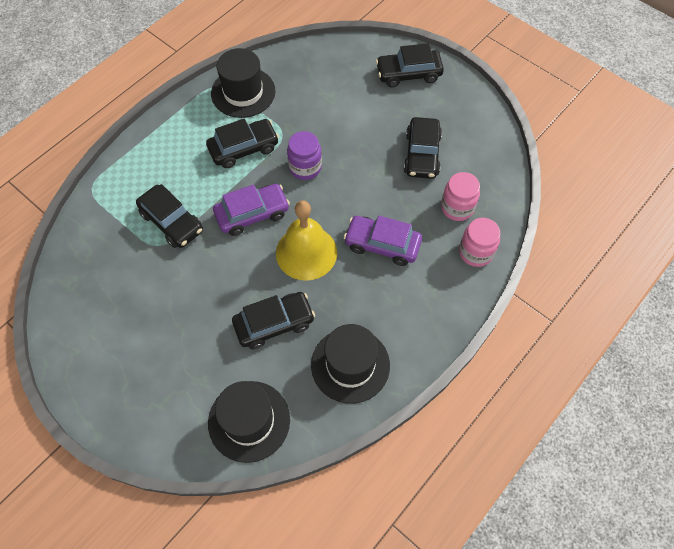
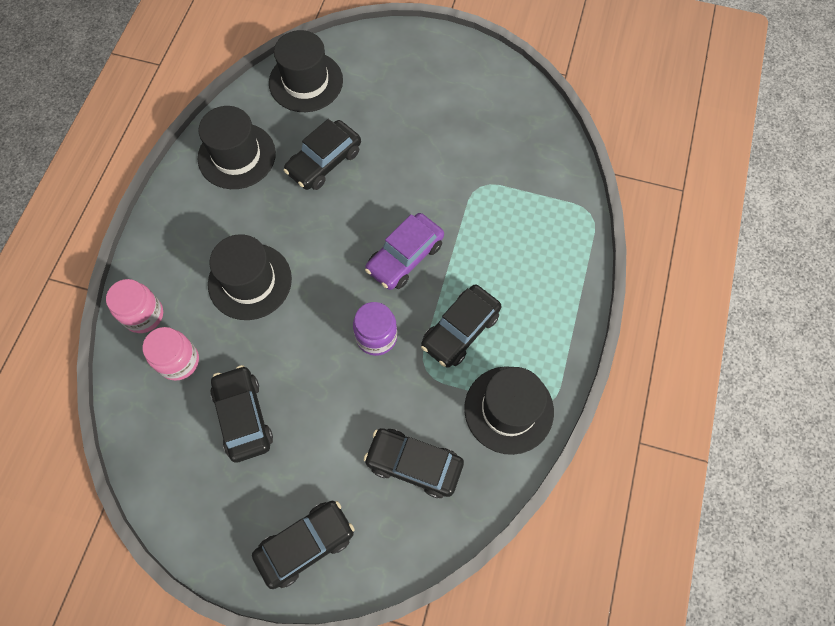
camera: 155 degrees right, 5 degrees up
black car [136,184,203,248] -> black car moved to [364,428,464,498]
yellow bell [276,201,337,281] -> none
purple car [344,216,422,266] -> black hat [208,234,292,320]

